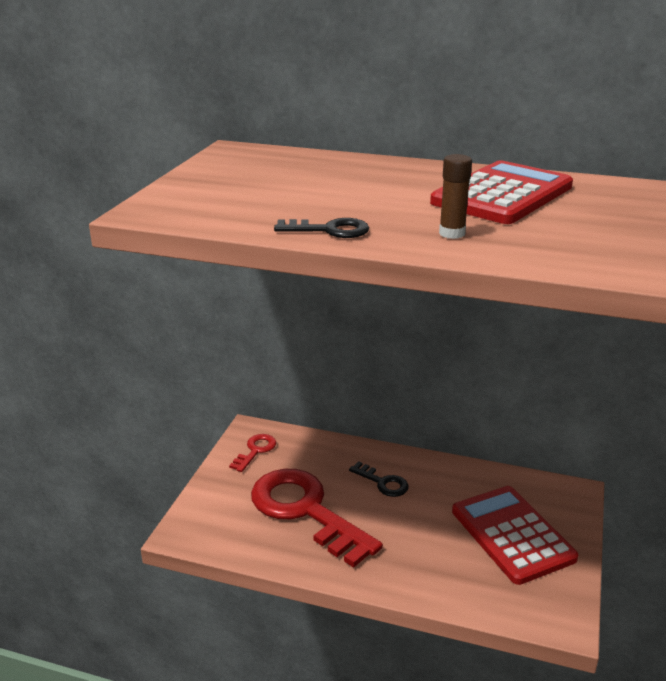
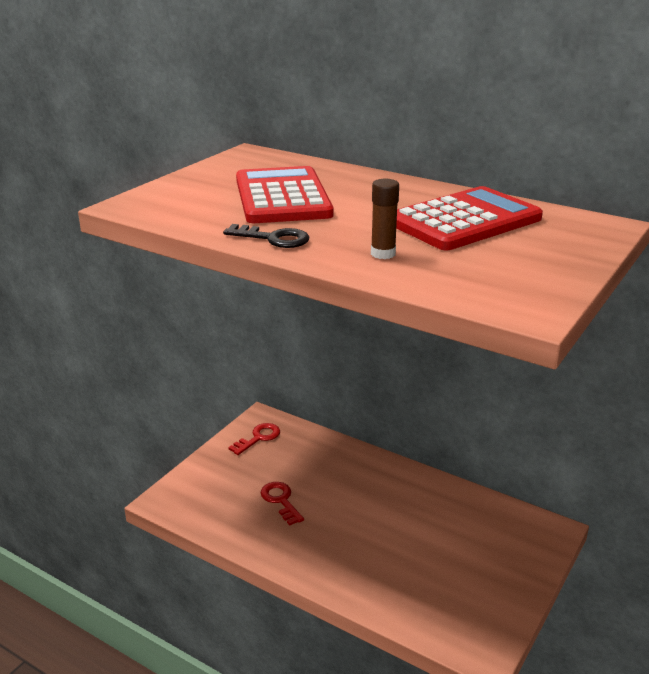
camera: 15 degrees right, 0 degrees up
red key [251,469,383,568] -> red key [261,482,304,525], size x0.44
black key [349,461,409,497] -> none
red calculator [452,486,578,585] -> red calculator moved to [236,166,333,223]

